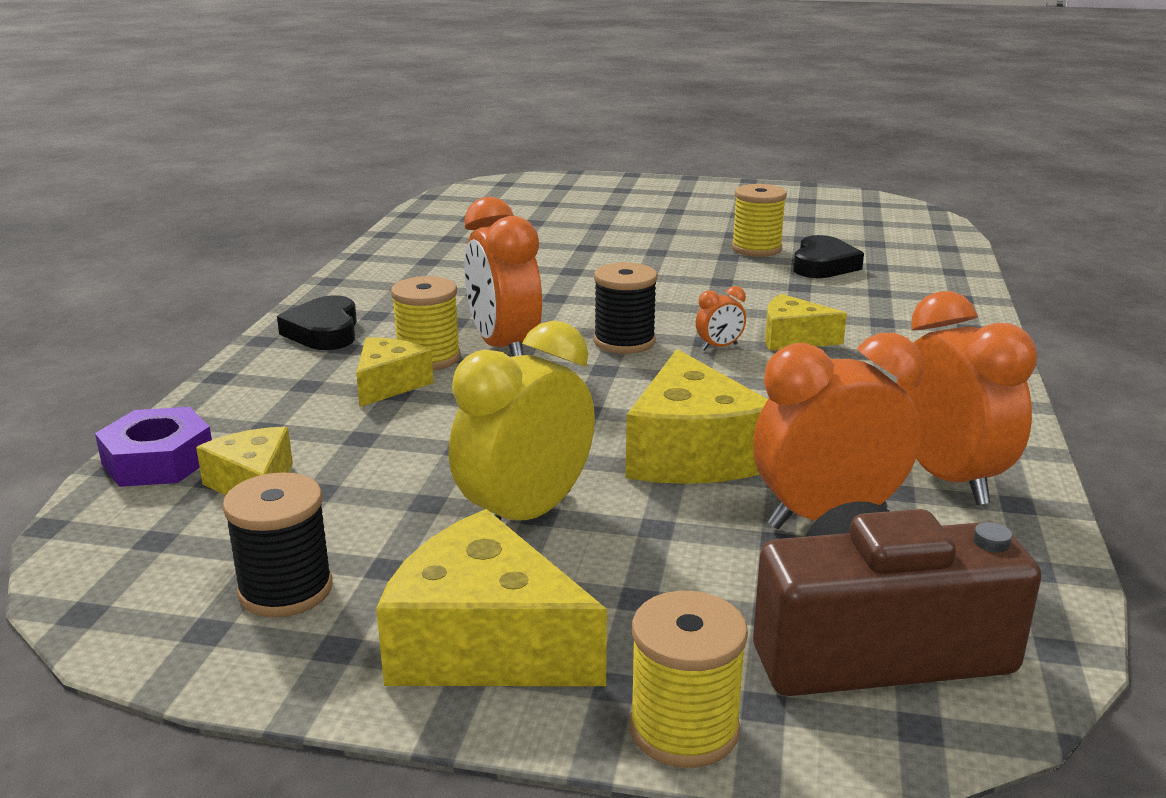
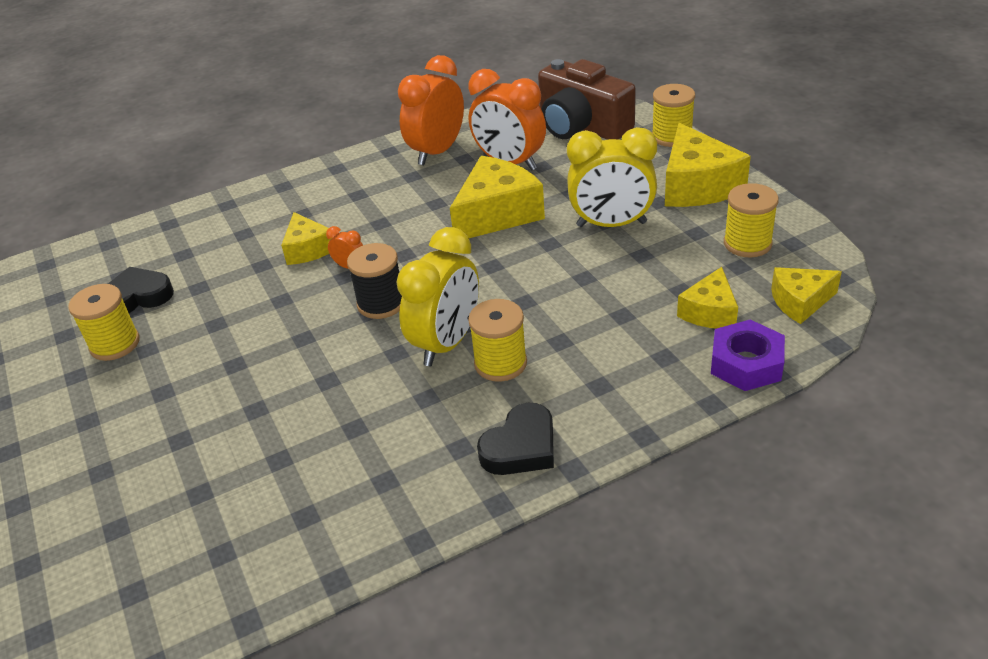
camera: 125 degrees left, 15 degrees up
black spool [222,472,333,617] -> yellow spool [724,183,779,257]
yellow cheese [356,337,434,407] -> yellow cheese moved to [771,267,842,324]
orange clock [464,197,542,357] -> yellow clock [397,227,479,366]

